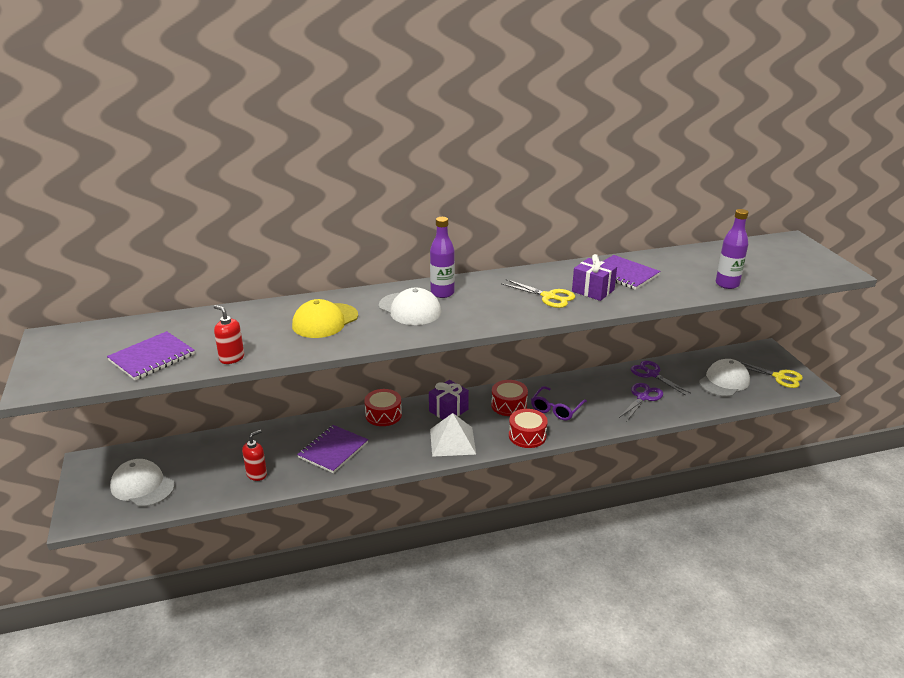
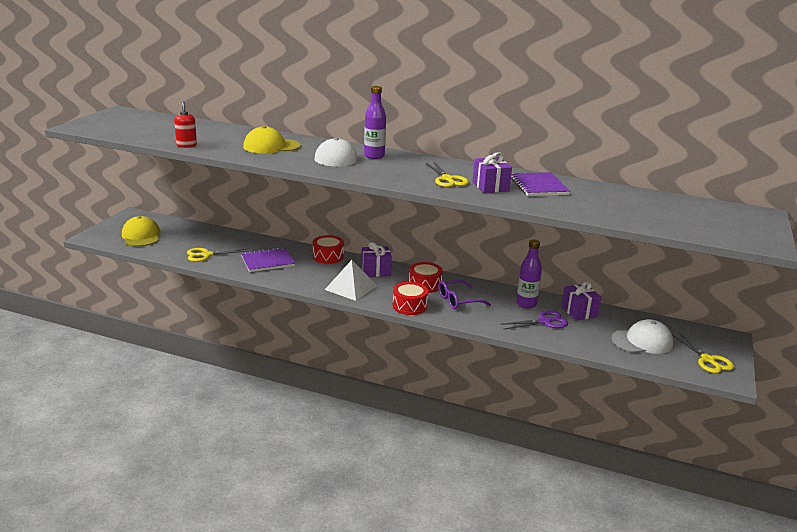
camera: 35 degrees right, 5 degrees down
purple notebook [107,331,195,381] -> none
white cap [110,459,175,507] -> yellow cap [122,216,160,246]
red soap dispenser [242,430,267,481] -> yellow scissors [187,248,248,262]
purple scissors [631,361,690,396] -> purple gift [561,281,601,320]
purple bottle [716,209,748,289] -> purple bottle moved to [516,240,542,308]

